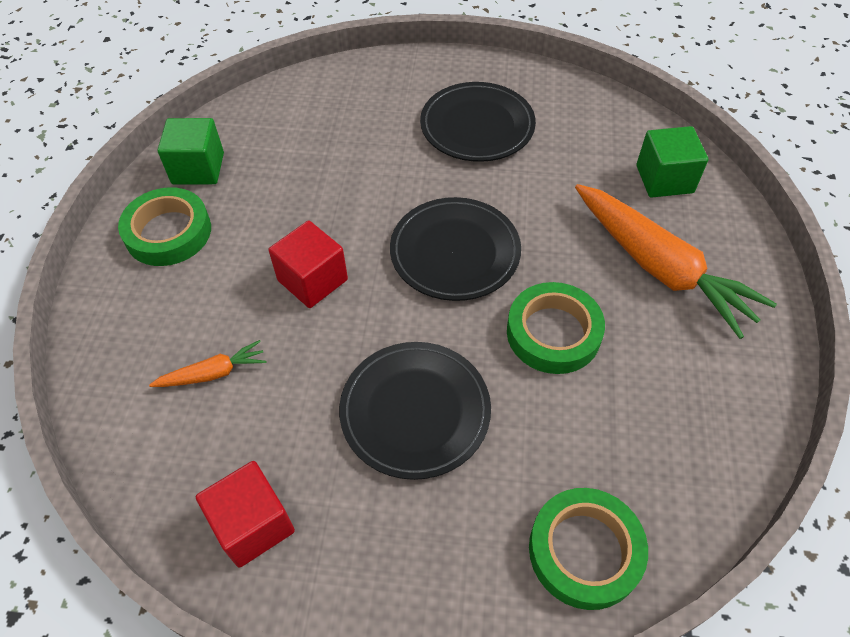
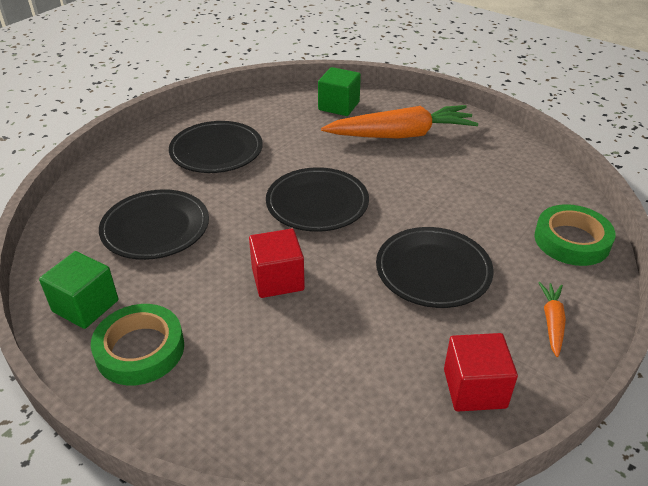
camera: 60 degrees left, 15 degrees down
orange carrot [149,340,266,387] -> orange carrot moved to [538,282,566,357]
green tape [507,282,605,374] -> none
none -> black plate [99,189,209,260]

